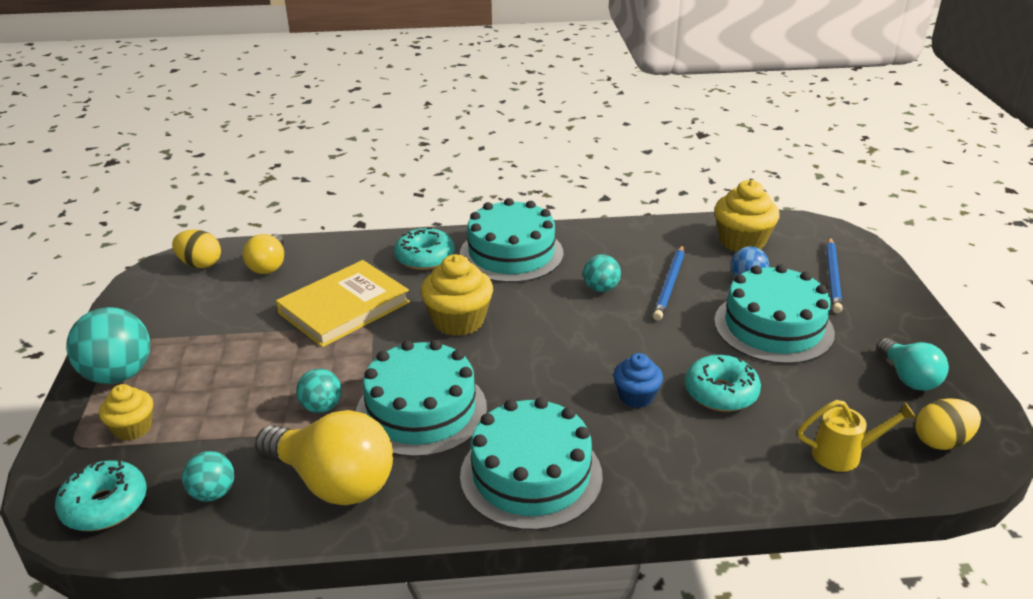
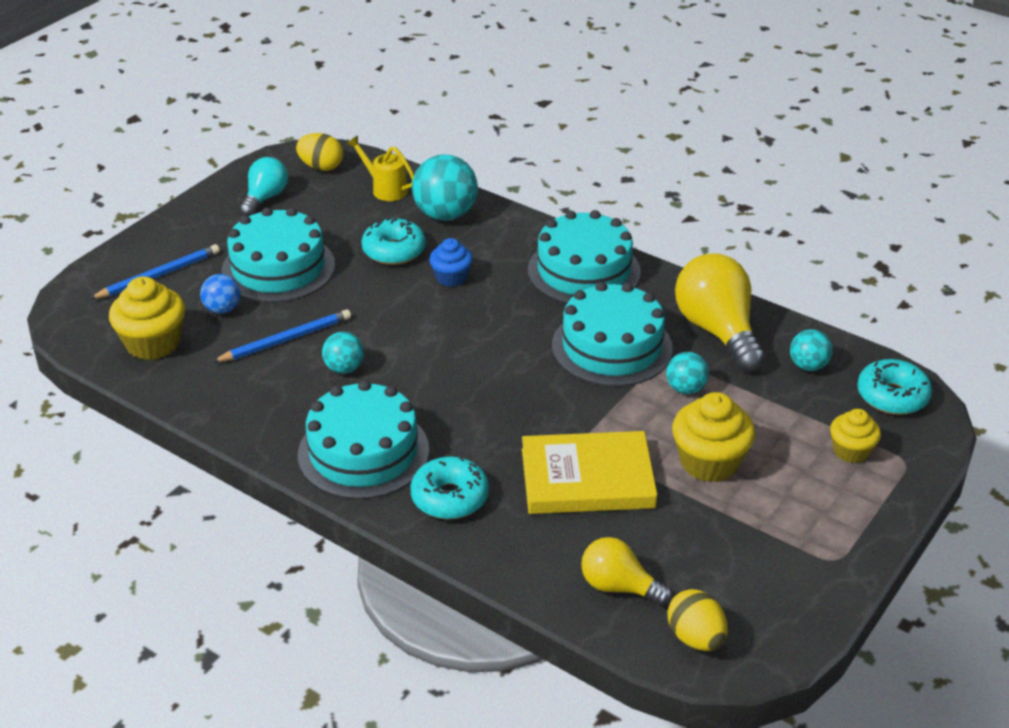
camera: 140 degrees left, 5 degrees up
turquoise ball [66,307,150,384] -> turquoise ball moved to [412,154,478,221]
yellow light bulb [243,234,284,274] -> yellow light bulb turned 105 degrees counterclockwise [581,537,673,606]
yellow cupcake [421,254,493,336] -> yellow cupcake moved to [672,392,755,482]

